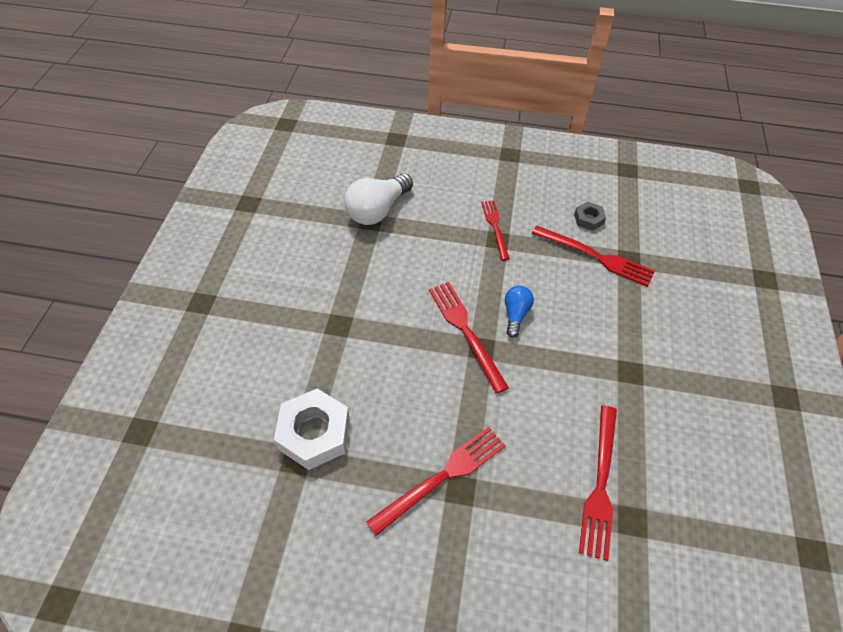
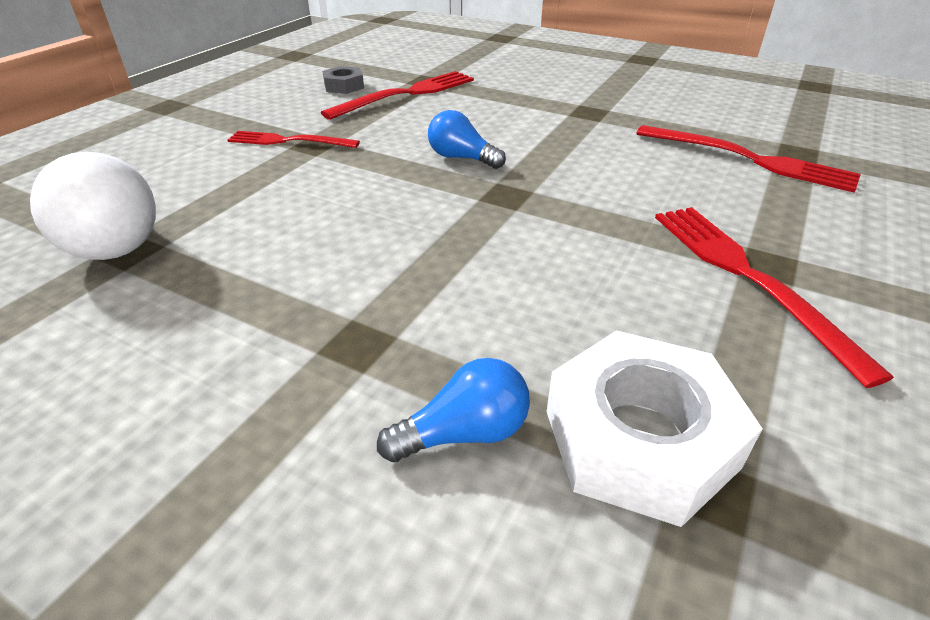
camera: 70 degrees left, 15 degrees down
red fork [429,282,509,394] -> none
none -> blue light bulb [377,358,530,462]

